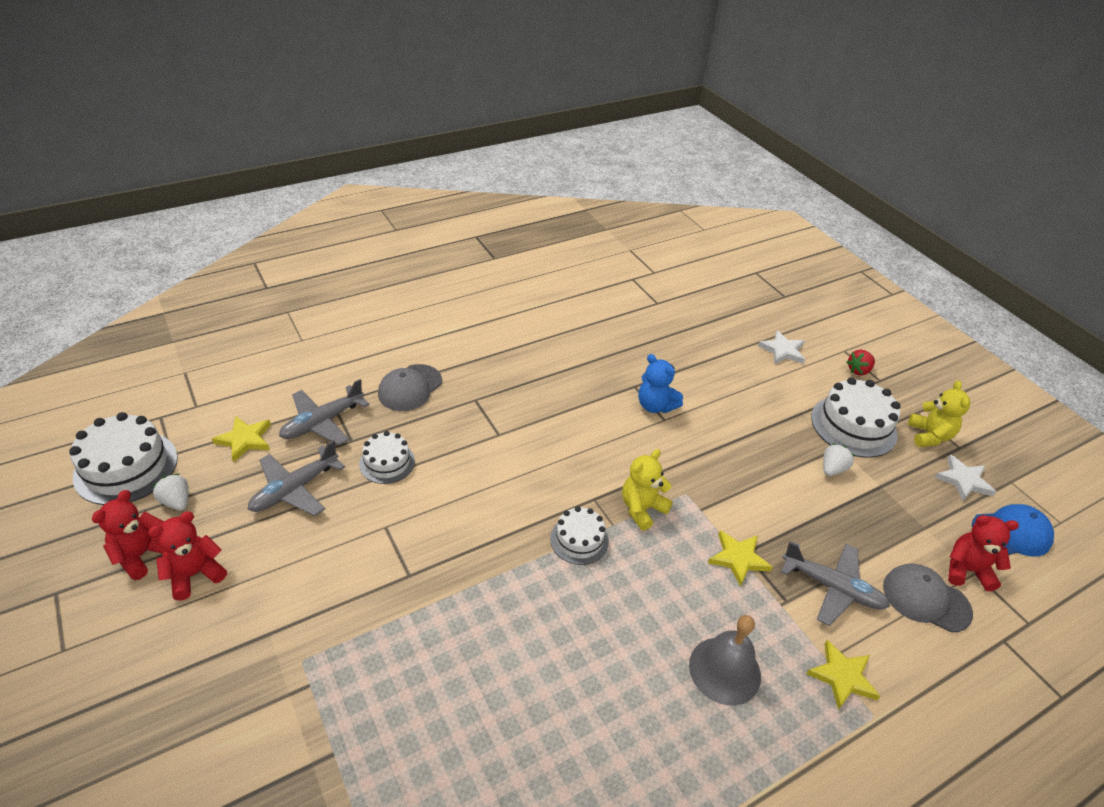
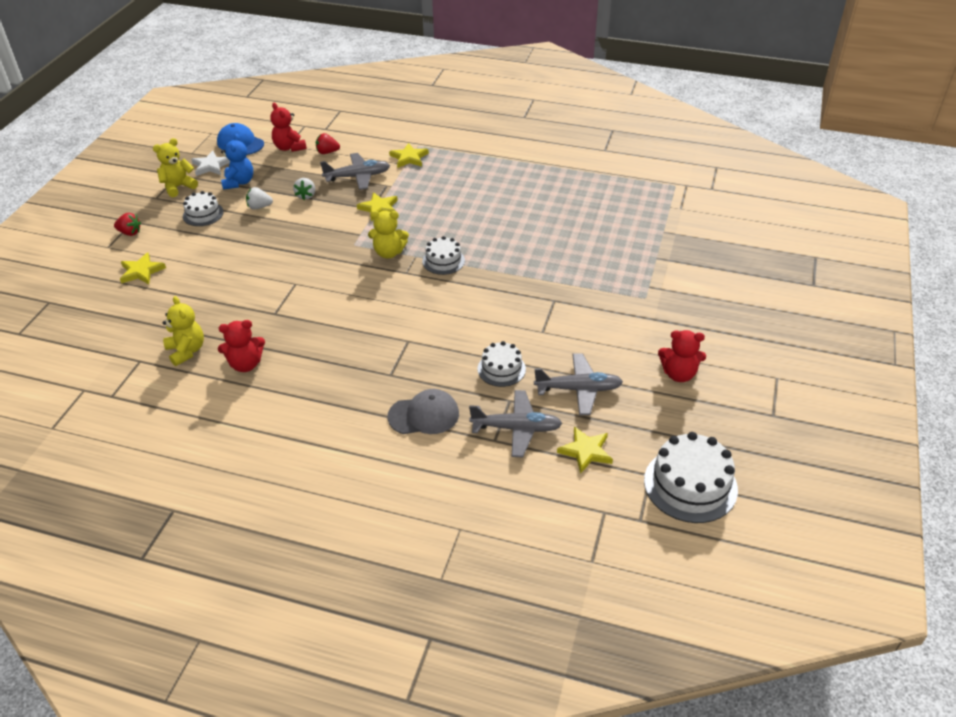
camera: 130 degrees left, 0 degrees up
red teddy bear [92,490,164,580] -> red teddy bear moved to [218,320,265,372]
white strawberry [153,473,188,511] -> white strawberry moved to [293,178,315,200]
blue teddy bear [638,354,683,413] -> blue teddy bear moved to [221,134,253,190]
grey bell [689,615,761,706] -> none
white star [758,330,805,364] -> yellow star [120,253,166,284]
grey plane [781,542,890,626] -> grey plane turned 90 degrees clockwise [320,153,390,190]
white cake [811,377,901,458] -> white cake [183,191,224,226], size x0.59
grey cap [883,563,973,633] -> red strawberry [316,133,340,154]
none -> yellow teddy bear [163,296,204,366]

